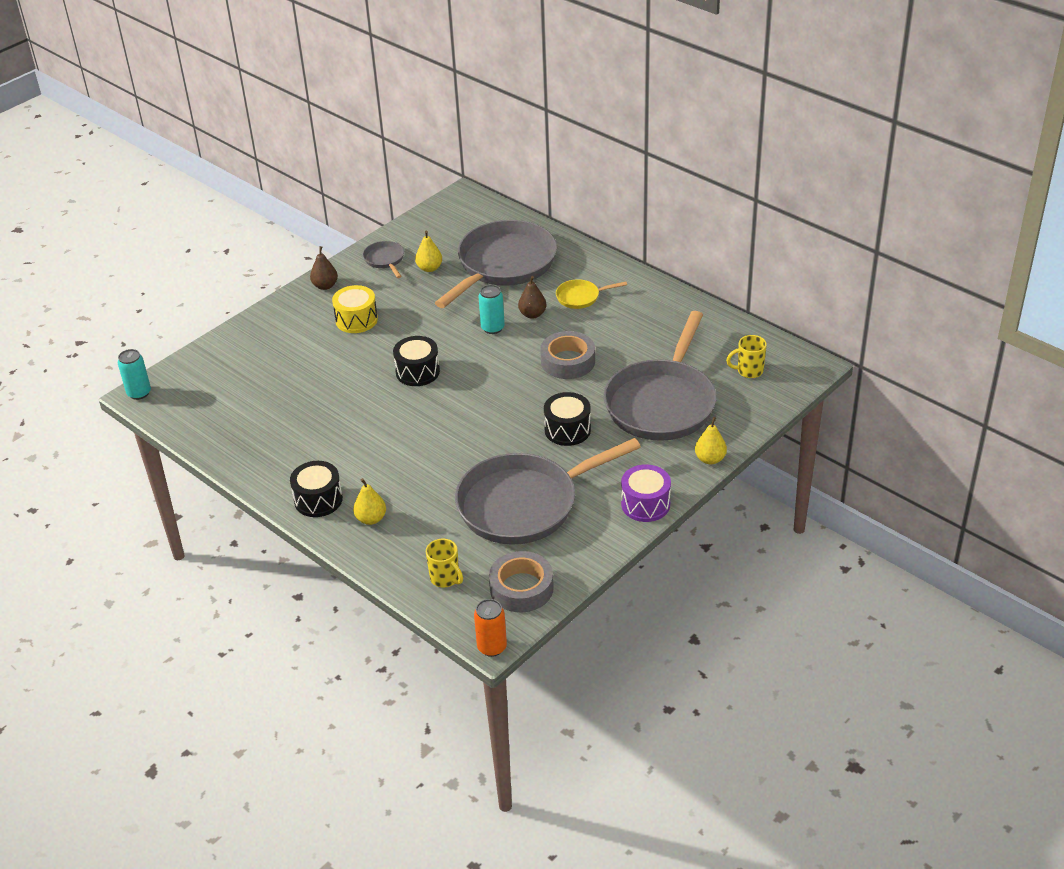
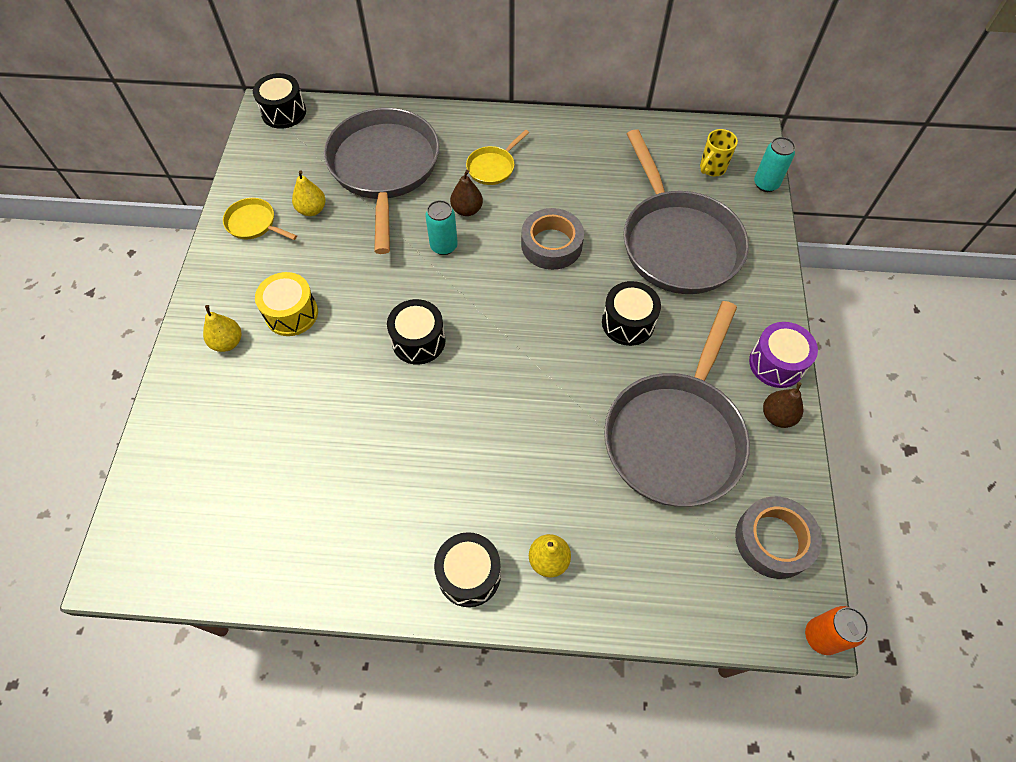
camera: 40 degrees left, 20 degrees up
turquoise can [118,349,151,400] -> turquoise can moved to [754,137,795,192]
brown pear [310,246,338,290] -> brown pear moved to [763,382,803,428]
grey pan [363,241,404,278] -> yellow pan [223,198,297,240]
yellow mug [426,539,463,588] -> none
yellow pear [695,417,727,464] -> yellow pear moved to [203,305,241,352]
none -> black drum [253,73,306,129]

